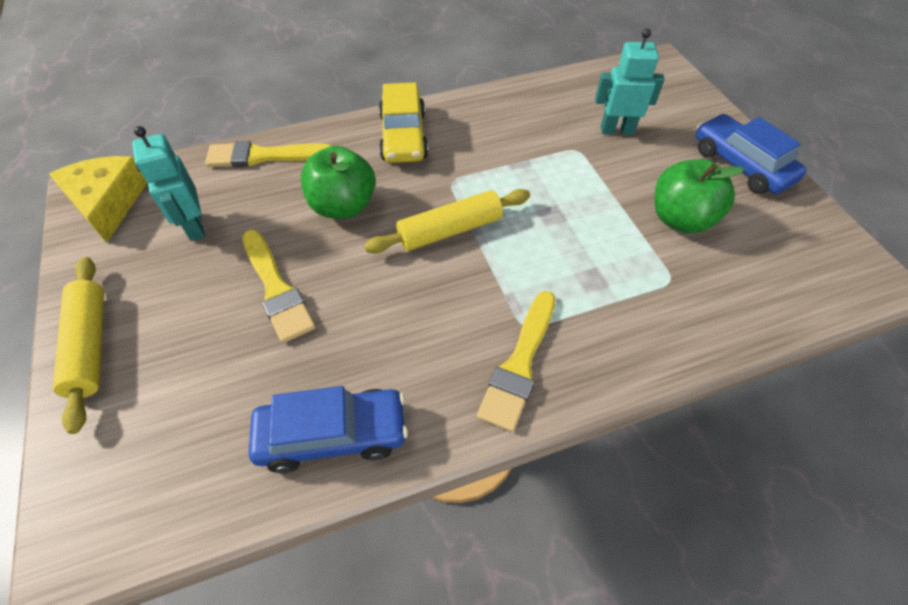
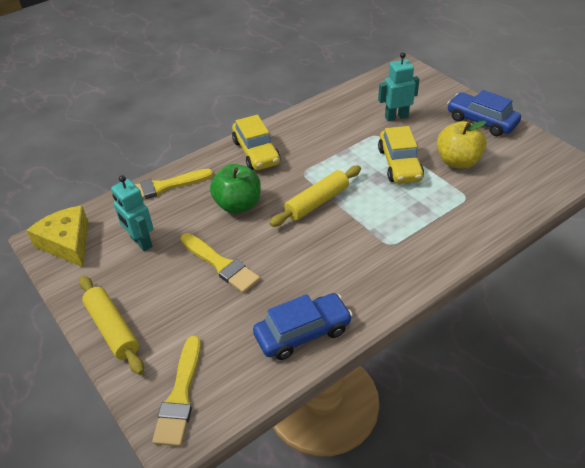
camera: 15 degrees left, 10 degrees down
yellow brush [477,291,555,432] -> yellow brush moved to [152,336,201,446]
green apple [654,159,744,233] -> yellow apple [437,121,487,169]
none -> yellow car [378,126,424,184]

